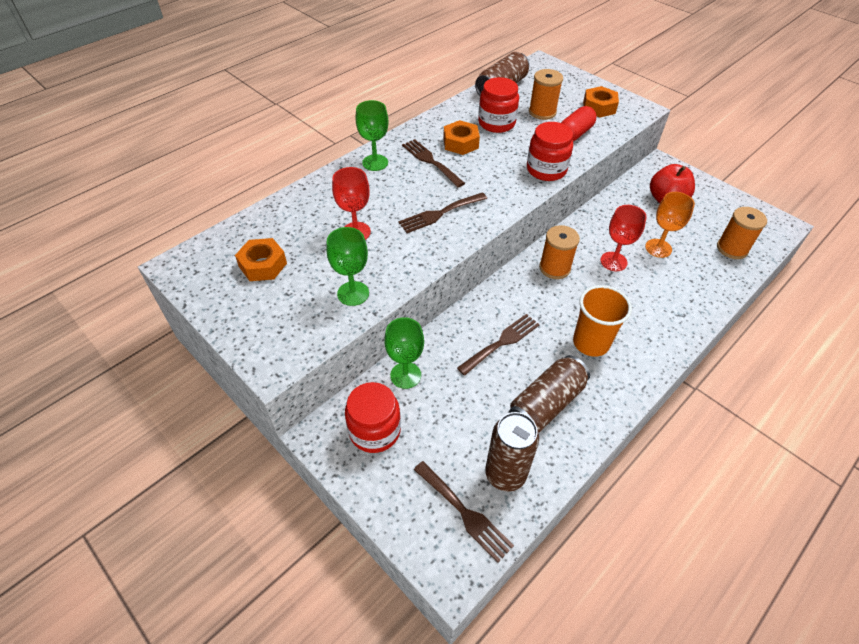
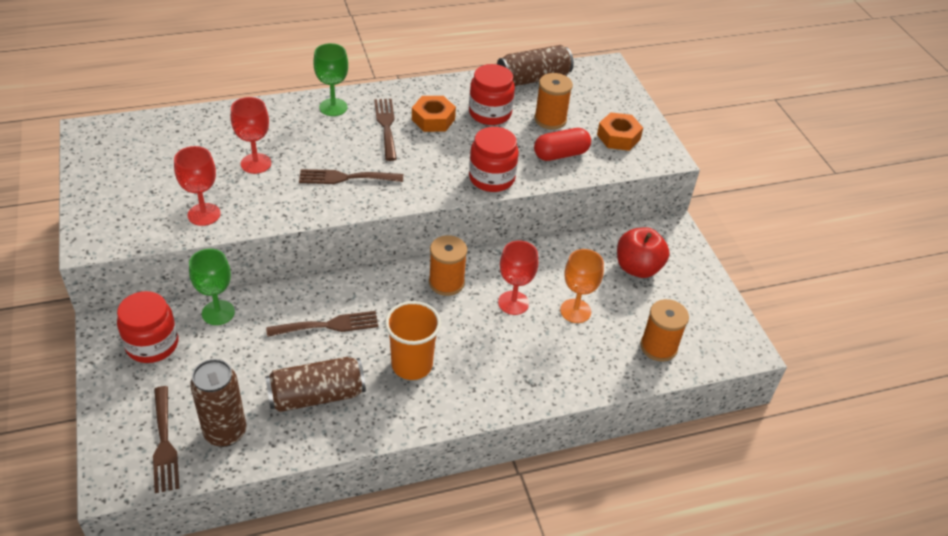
camera: 25 degrees right, 5 degrees down
orange nut [235,238,287,281] -> none
green goblet [326,227,369,306] -> red goblet [174,146,220,226]

